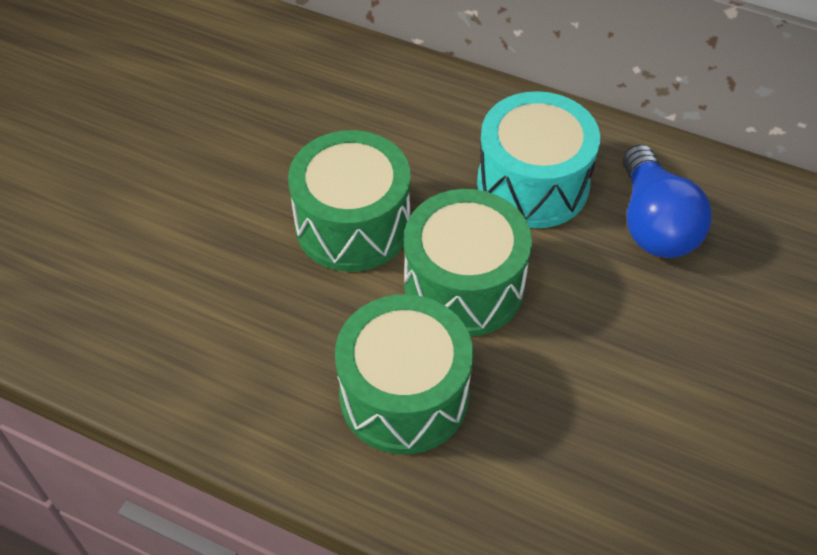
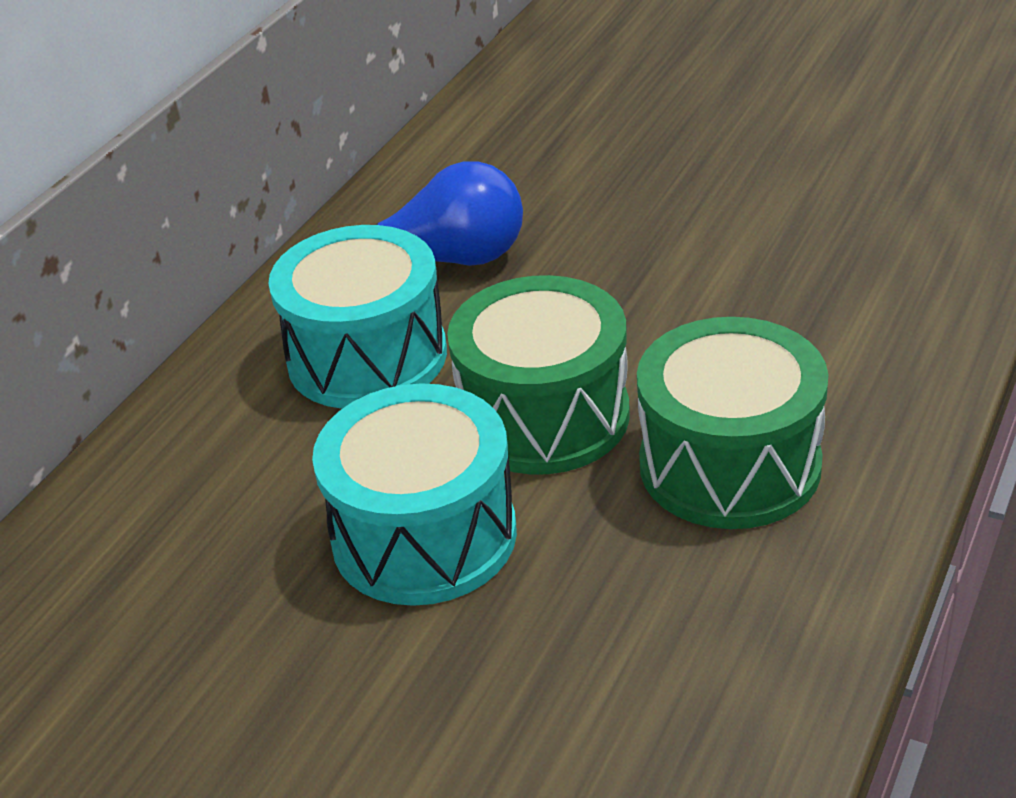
camera: 85 degrees left, 15 degrees down
green drum [288,130,411,272] -> turquoise drum [312,383,517,606]

